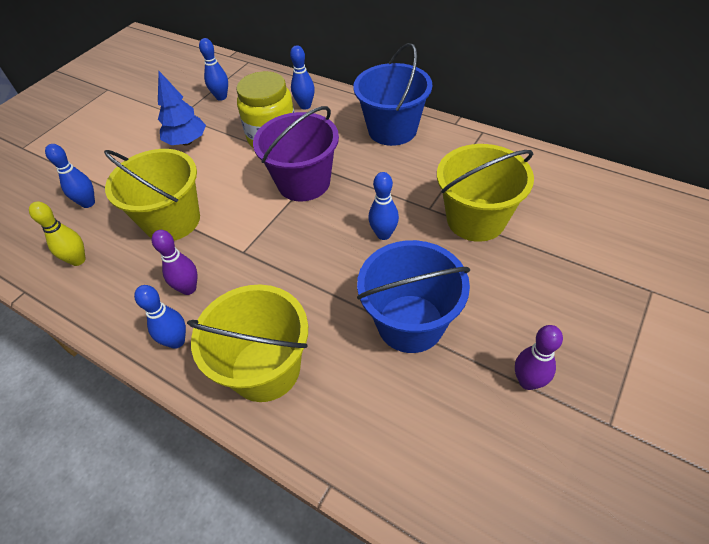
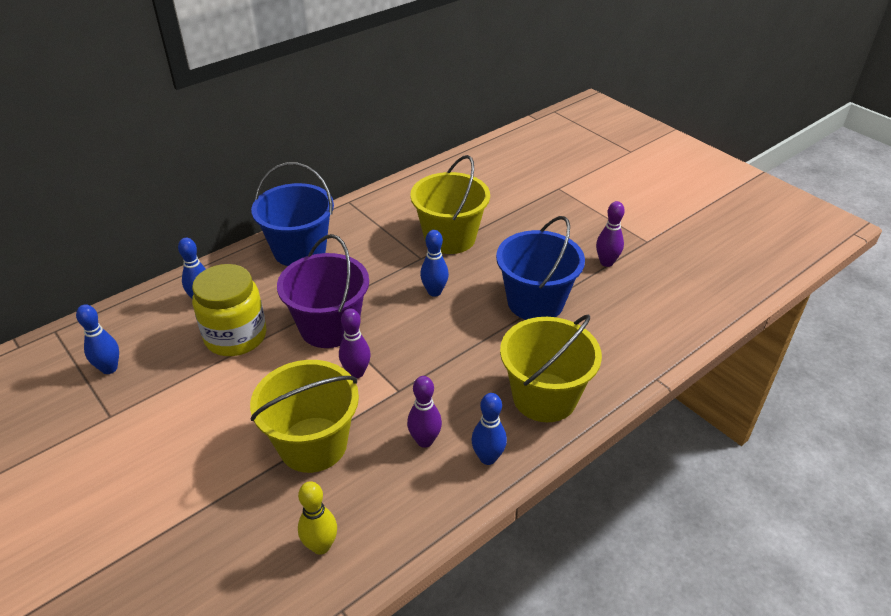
camera: 75 degrees left, 10 degrees down
blue bowling pin [45,144,95,208] -> none
blue tree [158,71,206,146] -> none
none -> purple bowling pin [339,308,371,378]

